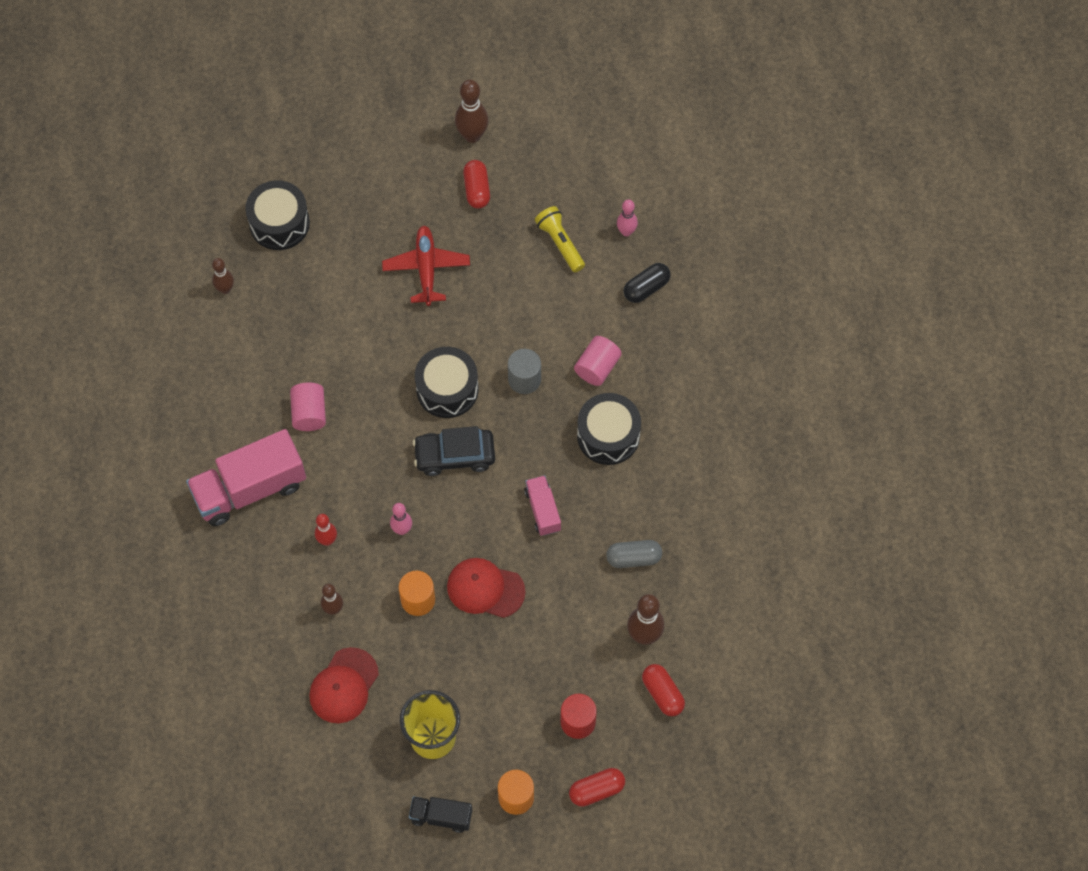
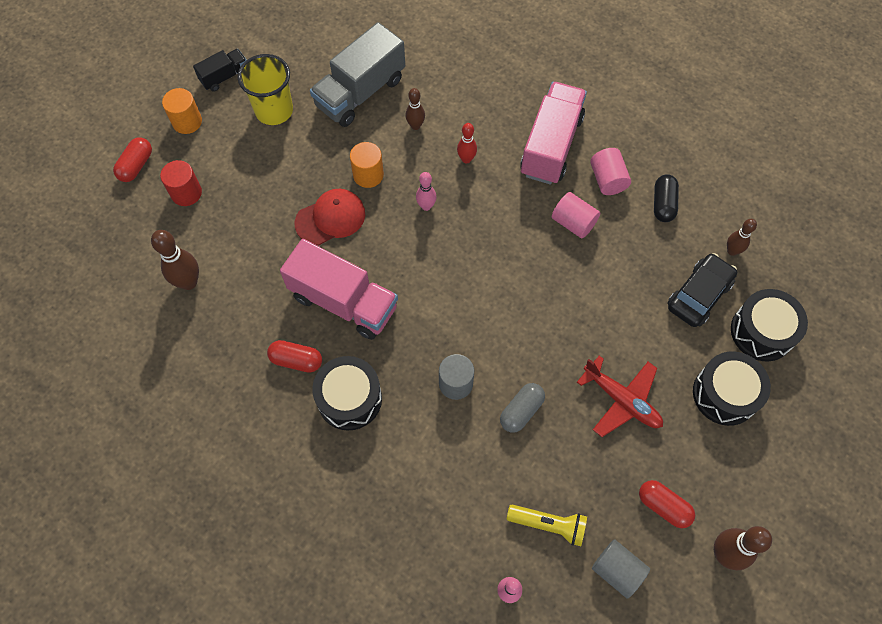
camera: 135 degrees right, 0 degrees up
red cap [309,647,379,723] -> grey truck [310,22,405,127]
black car [413,426,495,476] -> black car moved to [667,253,737,327]
black drum [415,347,479,418] -> black drum moved to [693,351,771,426]
pink truck [524,475,561,536] -> pink truck [280,239,398,340], size x1.94
pink cylinder [574,336,622,386] -> pink cylinder moved to [590,148,631,195]
grey capsule [606,540,662,568] -> grey capsule moved to [500,383,545,433]
black capsule [624,263,671,303] -> black capsule moved to [654,174,679,222]
red capsule [642,664,685,716] -> red capsule moved to [267,340,322,373]
none -> grey cylinder [592,539,650,599]

